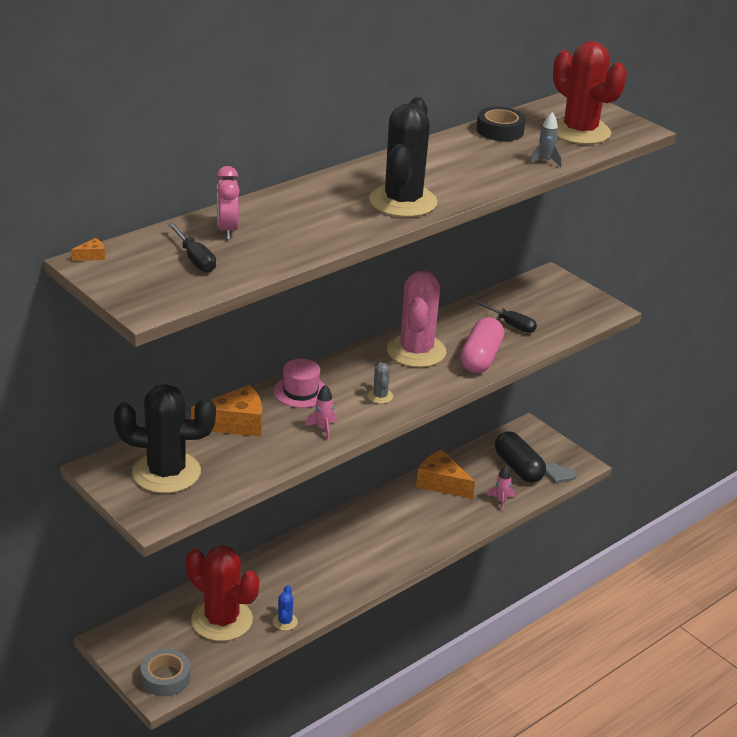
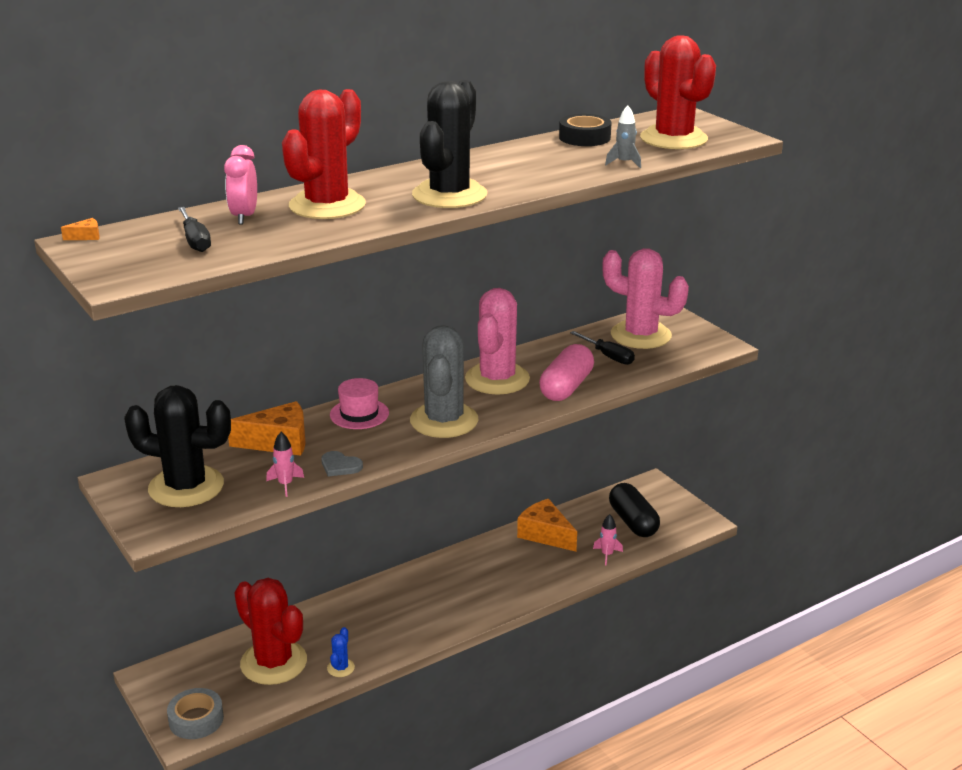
camera: 10 degrees right, 5 degrees down
pink rocket [305,384,337,440] -> pink rocket moved to [266,432,304,497]
grey cactus [367,362,393,404] -> grey cactus [410,325,479,438], size x2.42
grey heart [545,463,577,484] -> grey heart moved to [321,451,363,477]
none -> red cactus [282,89,366,219]
none -> pink cactus [602,248,689,349]

